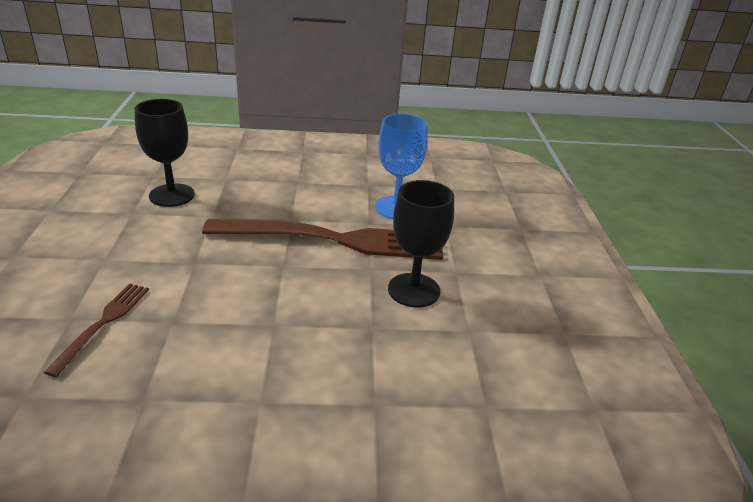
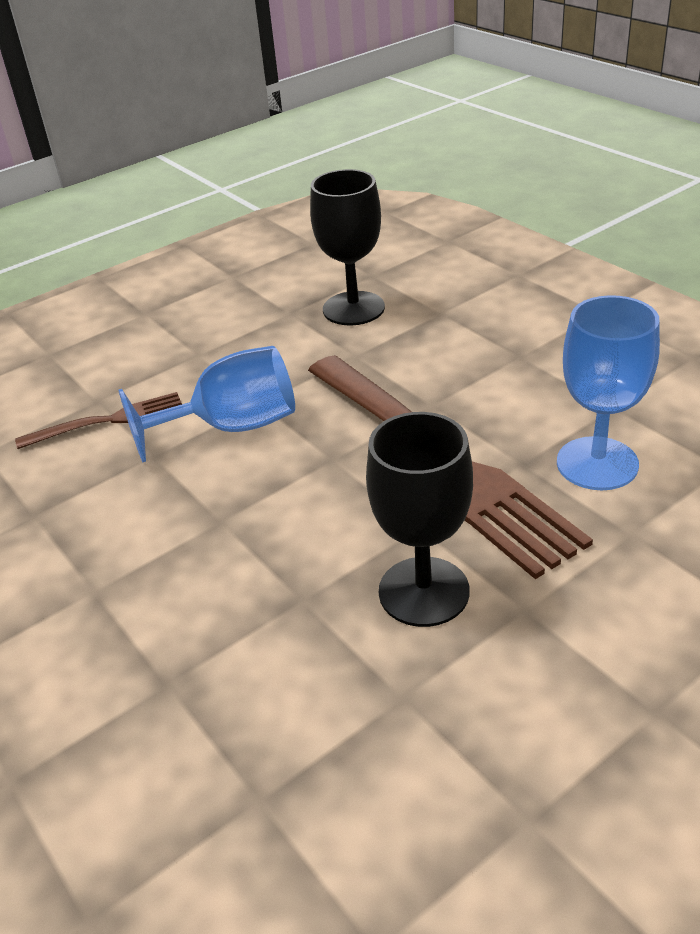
camera: 60 degrees right, 5 degrees up
none -> blue goblet [118,346,295,463]

